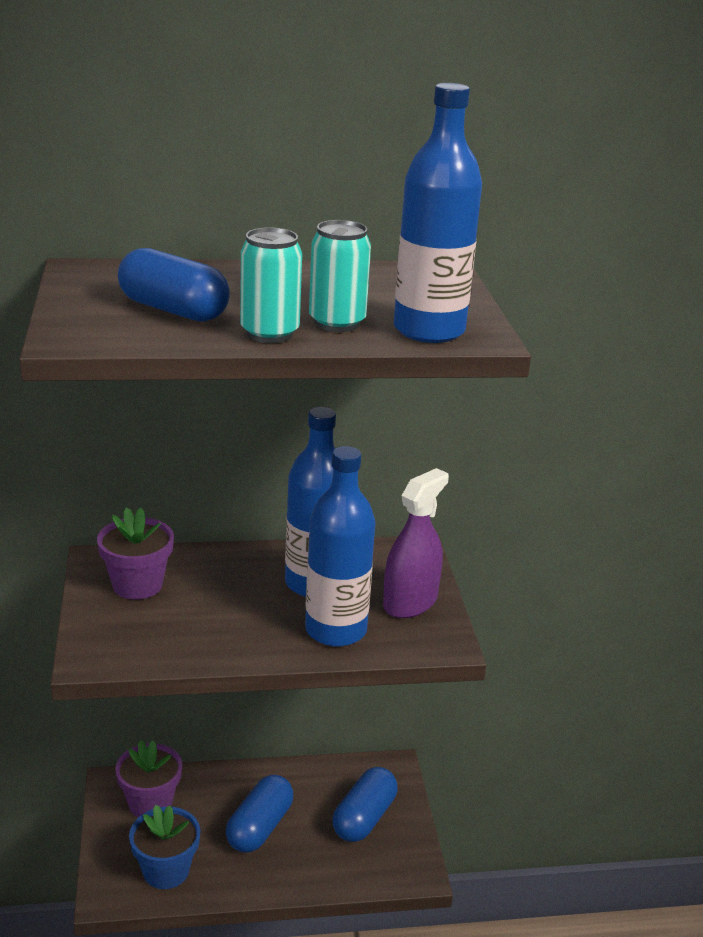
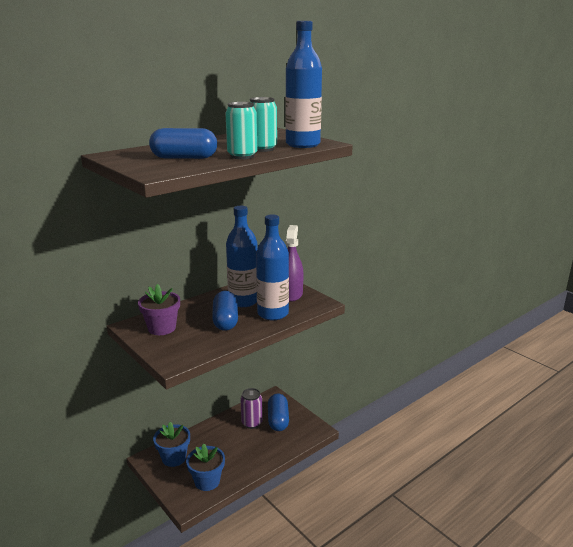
camera: 30 degrees left, 5 degrees down
purple flower pot [115,740,182,817] -> blue flower pot [153,422,190,467]
blue capsule [226,775,293,853] -> blue capsule moved to [212,291,238,331]
none -> purple can [240,388,263,429]

